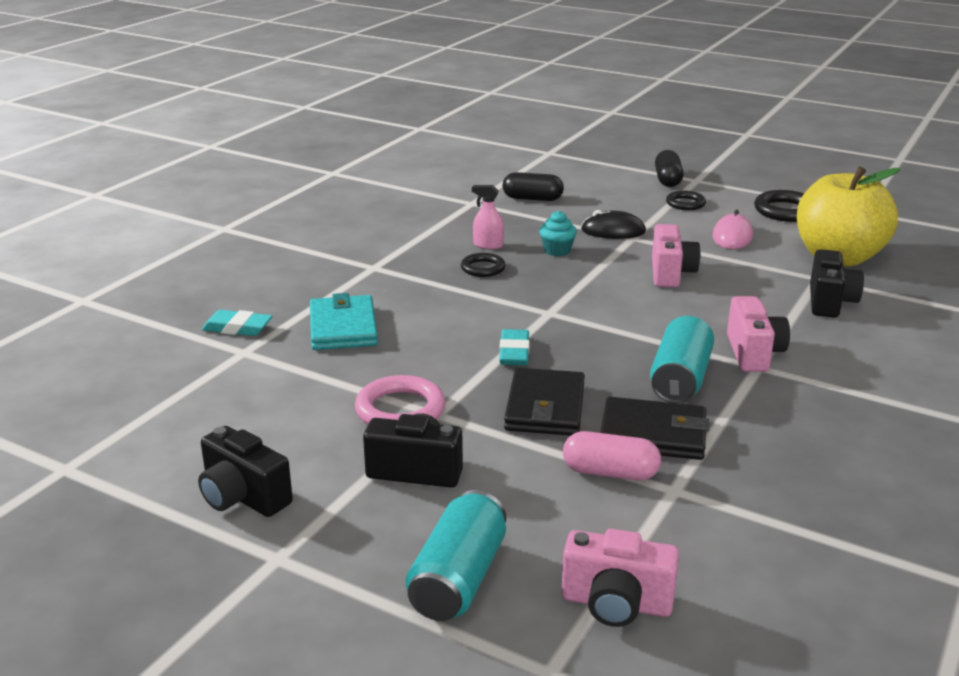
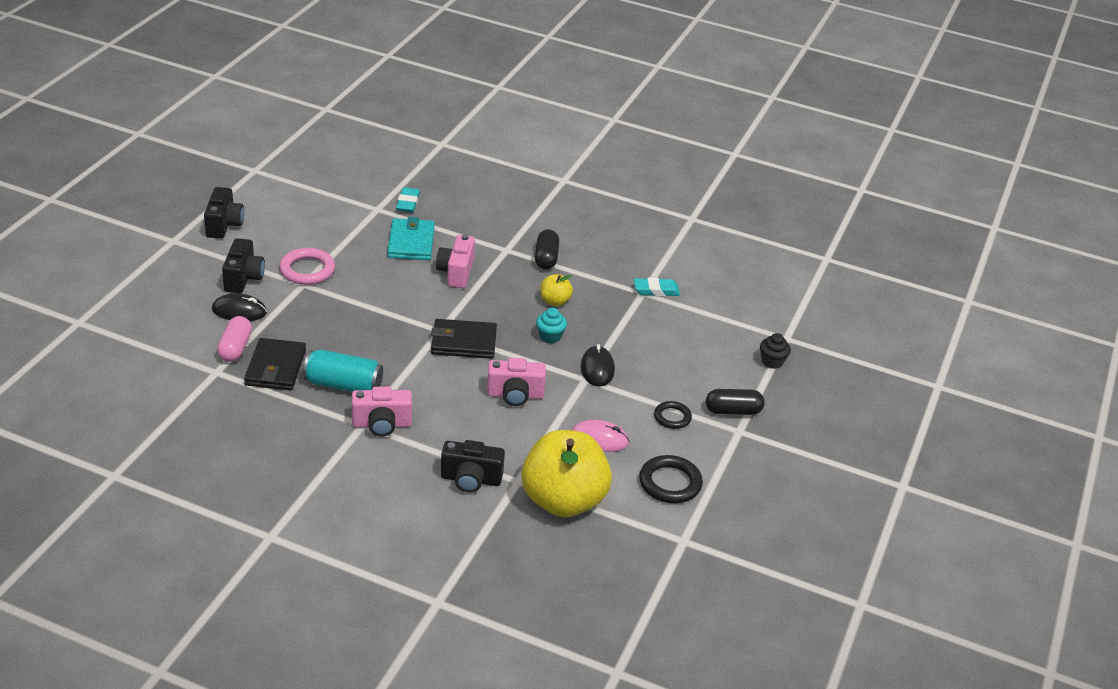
camera: 80 degrees right, 10 degrees up
black camera [198,426,293,517] -> black camera turned 150 degrees clockwise [204,187,244,239]
turquoise wallet [310,293,378,350] -> turquoise wallet turned 75 degrees counterclockwise [387,217,435,260]
turquoise can [406,490,506,621] -> none
black ring [461,253,506,277] -> none
pink spray bottle [472,185,504,249] -> yellow apple [540,274,573,306]
turquoise eraser [499,329,530,365] -> turquoise eraser moved to [634,278,680,296]
black capsule [503,172,564,201] -> black capsule moved to [535,229,559,269]
black wallet [504,368,585,436] -> black wallet moved to [431,319,497,359]
pink camera [561,529,679,627] -> pink camera moved to [436,234,475,288]
none -> black mouse [212,293,267,321]
none -> black cupcake [760,333,791,369]

